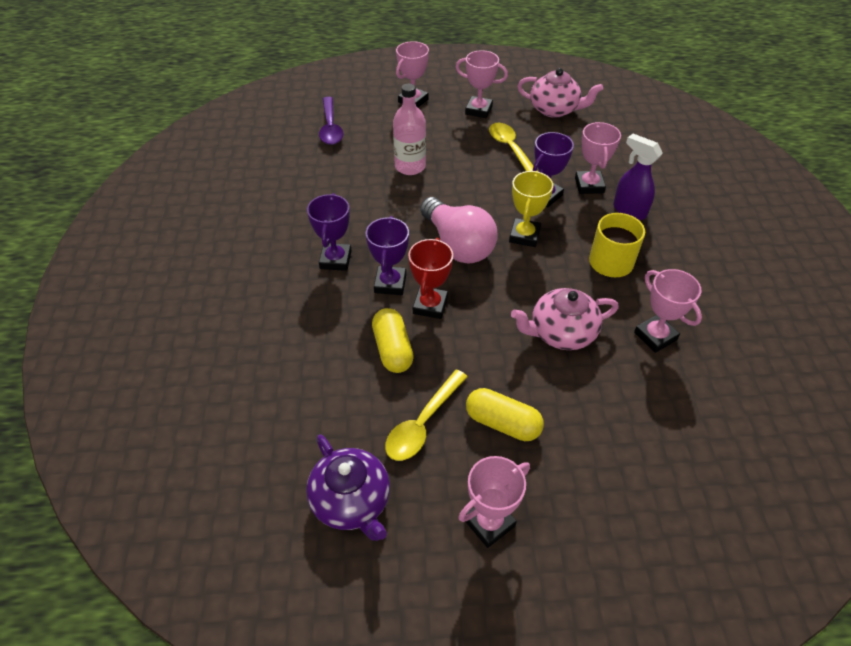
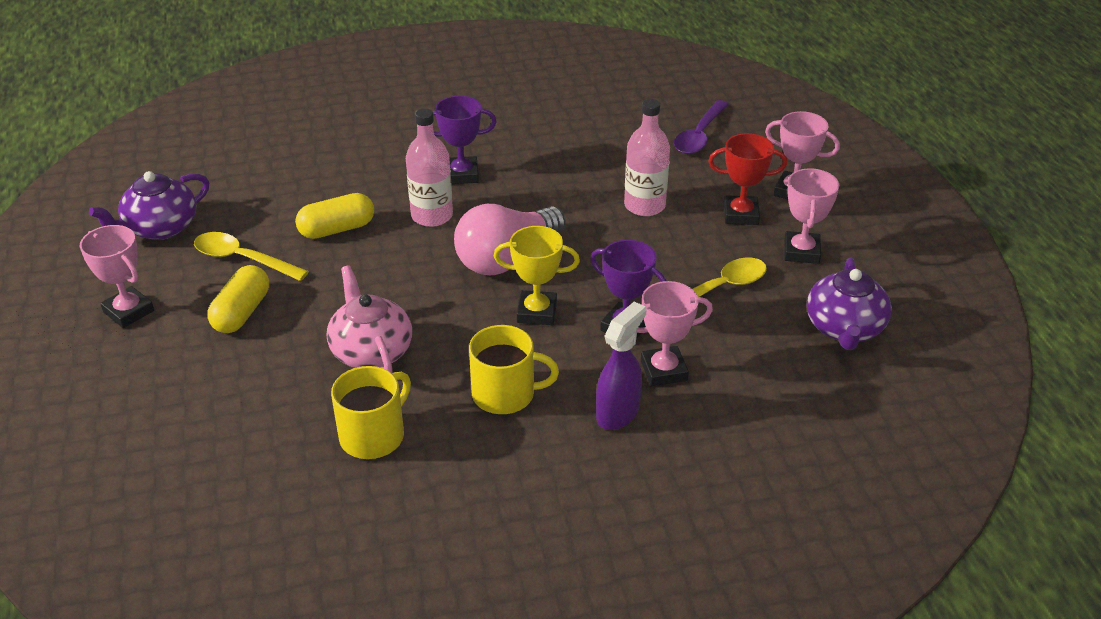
camera: 80 degrees right, 10 degrees down
purple spoon [319,97,343,145] -> purple spoon turned 45 degrees counterclockwise [674,100,729,154]
purple trophy [366,216,409,295] -> pink bottle [406,108,453,227]
red trophy [408,238,453,319] -> red trophy moved to [708,133,787,225]
pink teapot [517,68,603,118] -> purple teapot [807,257,892,350]
pink trophy [634,269,702,353] -> yellow mug [331,366,411,459]

